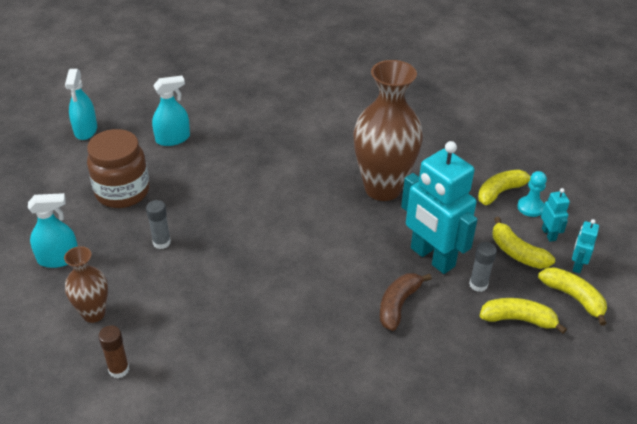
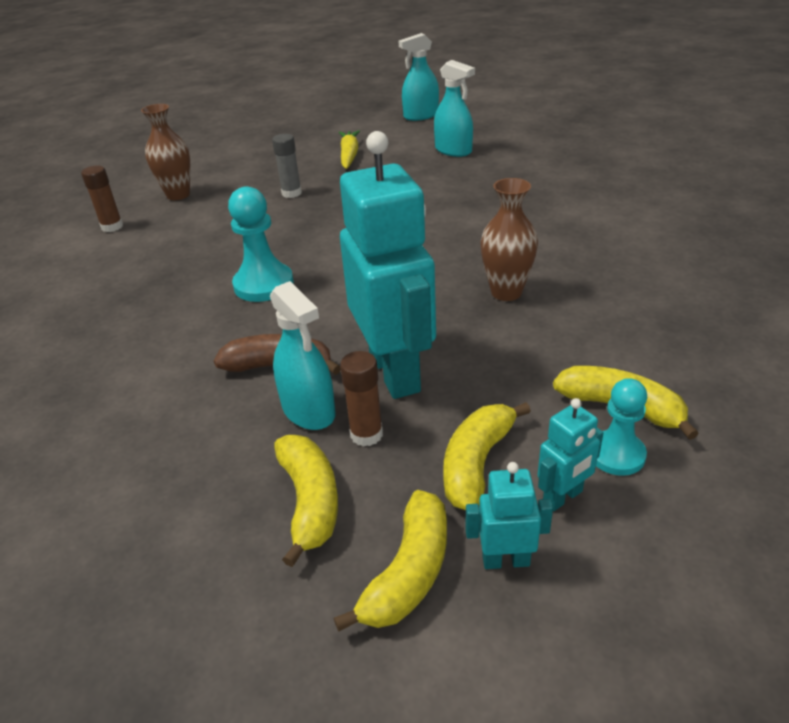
camera: 70 degrees right, 5 degrees down
turquoise spray bottle [28,193,78,268] -> turquoise spray bottle moved to [270,281,335,430]
brown jar [87,129,149,208] -> yellow carrot [339,130,360,169]
brown vase [353,60,423,201] -> brown vase [480,178,538,301], size x0.52
turquoise robot [401,141,478,274] -> turquoise robot turned 135 degrees clockwise [340,131,436,399]
grey glue stick [469,242,497,292] -> brown glue stick [340,351,383,447]
none -> turquoise pawn [228,186,294,302]

